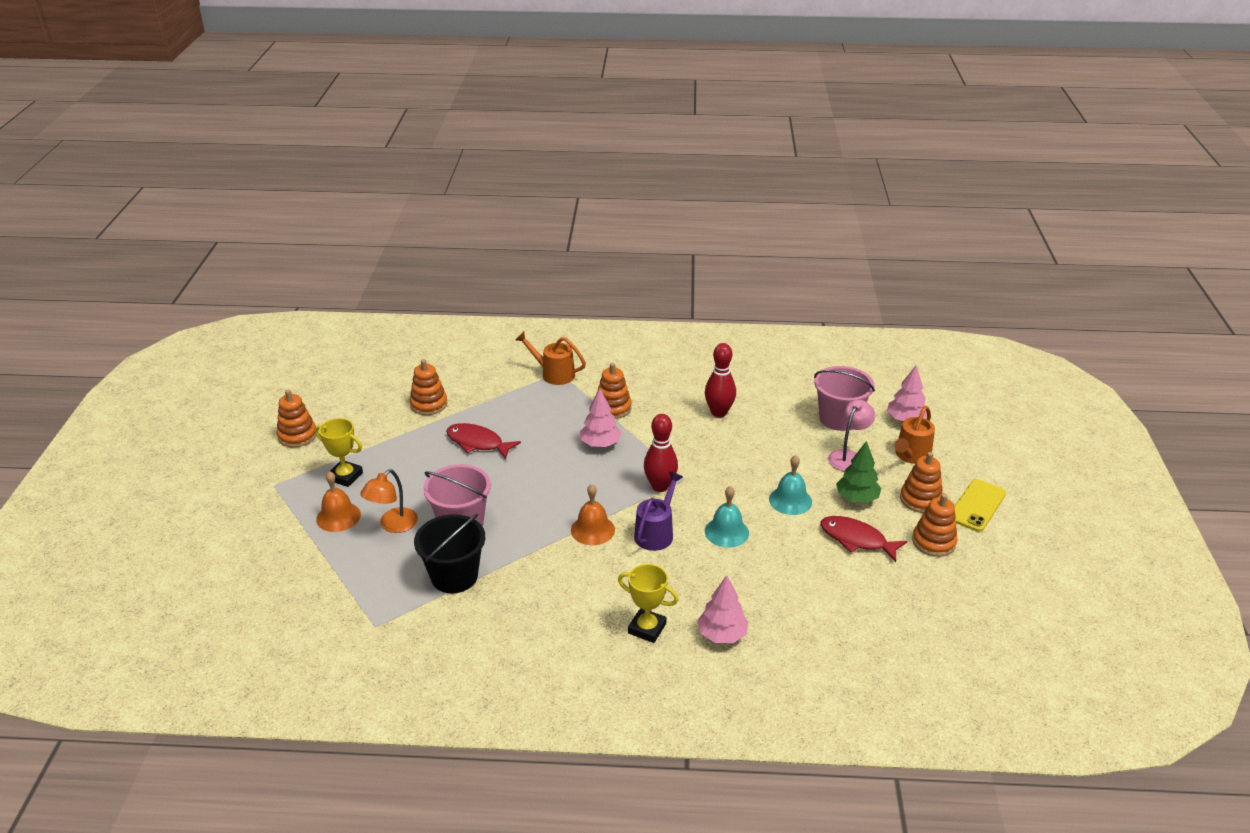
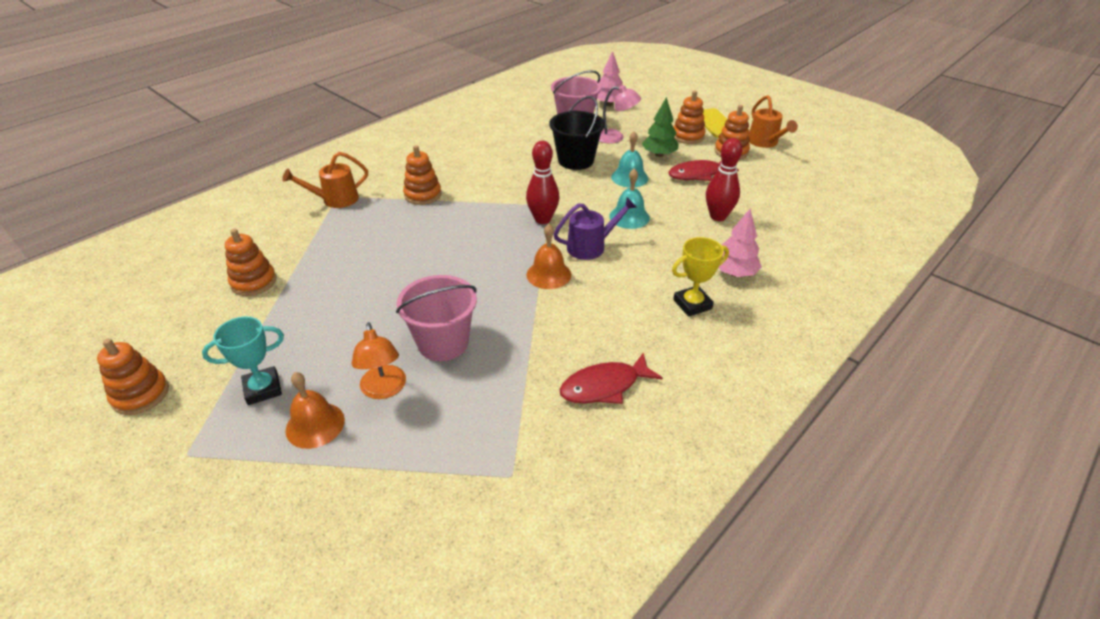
camera: 50 degrees left, 5 degrees up
yellow trophy [315,418,363,487] -> turquoise trophy [202,316,284,405]
black bucket [414,514,485,593] -> black bucket moved to [550,96,605,170]
red fish [446,423,521,459] -> red fish moved to [559,352,663,404]
pink tree [580,388,621,447] -> none
purple watering can [634,472,683,551] -> purple watering can turned 90 degrees clockwise [553,197,637,260]
red bowling pin [705,343,736,417] -> red bowling pin moved to [706,138,742,221]
pink lamp [828,400,875,471] -> pink lamp turned 120 degrees clockwise [599,85,641,144]
orange watering can [894,406,935,464] -> orange watering can moved to [749,95,798,148]

